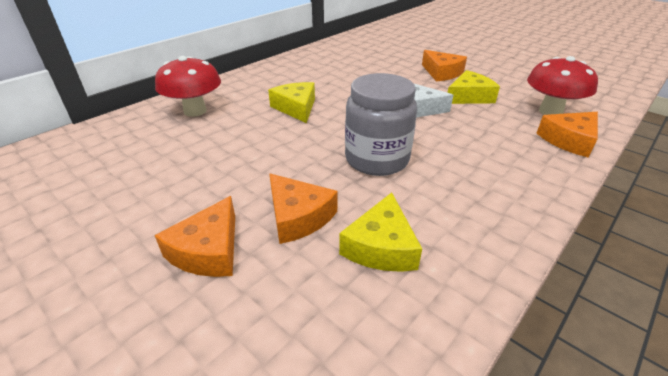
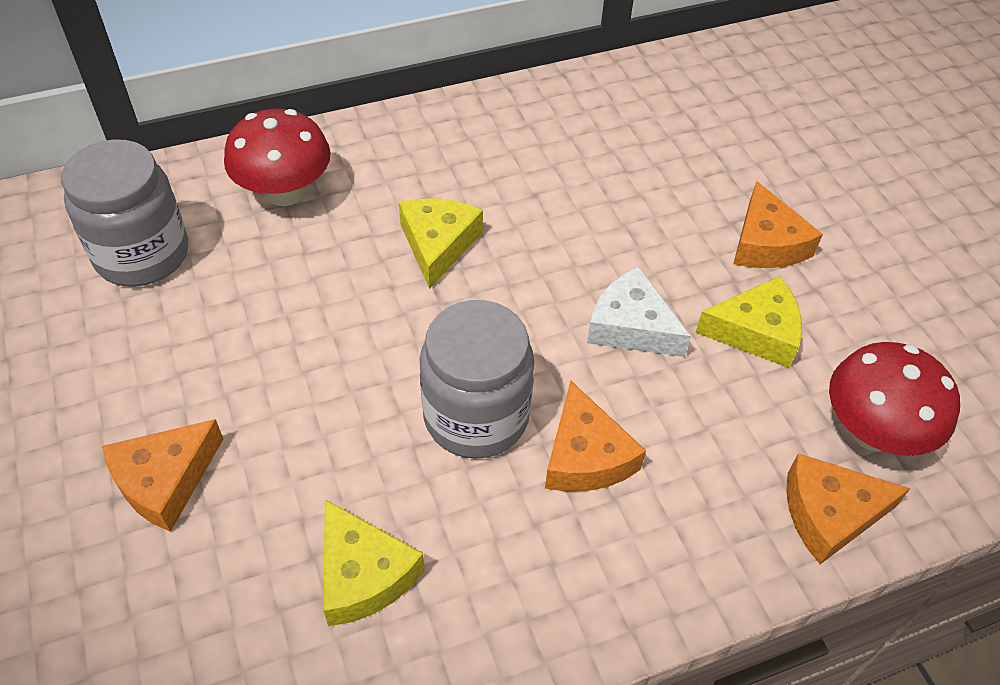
camera: 25 degrees right, 15 degrees up
orange cheese [269,173,337,244] -> orange cheese moved to [545,381,646,492]
yellow cheese [339,192,422,272] -> yellow cheese turned 75 degrees counterclockwise [323,499,425,626]
none -> grey jar [61,139,188,287]

